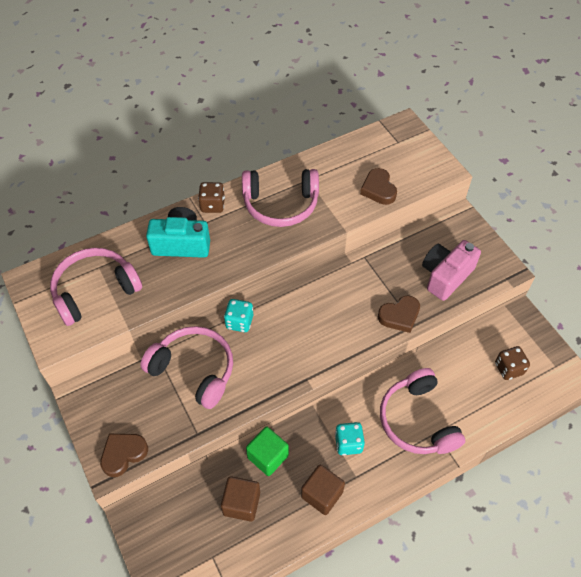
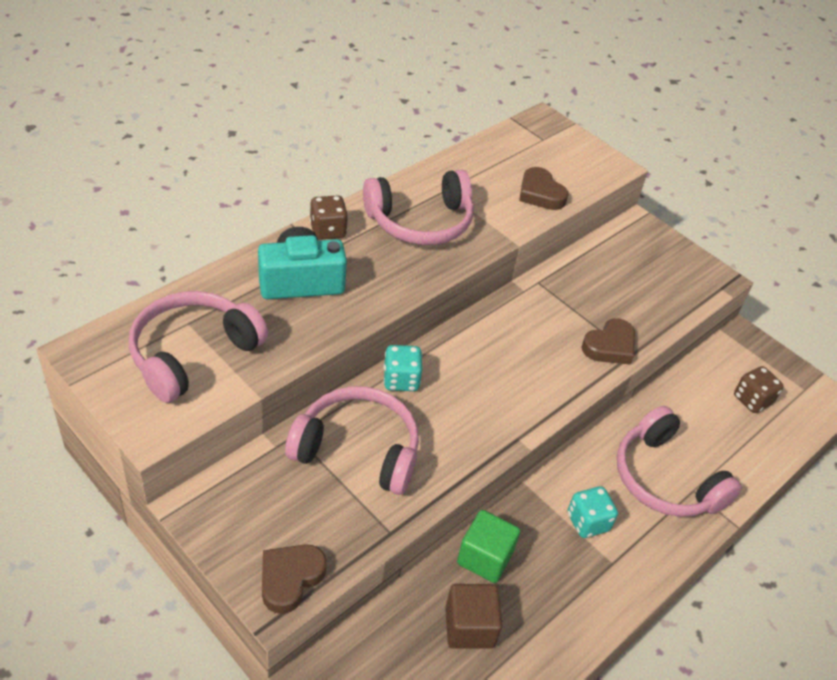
camera: 20 degrees left, 10 degrees down
brown cube [301,464,345,515] -> none
pink camera [422,240,481,301] -> none

